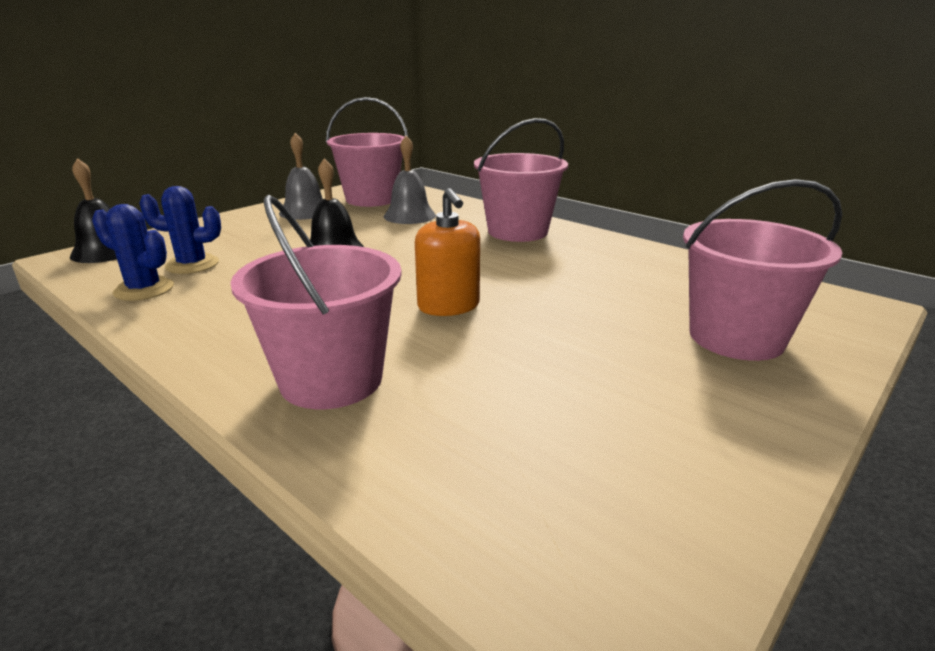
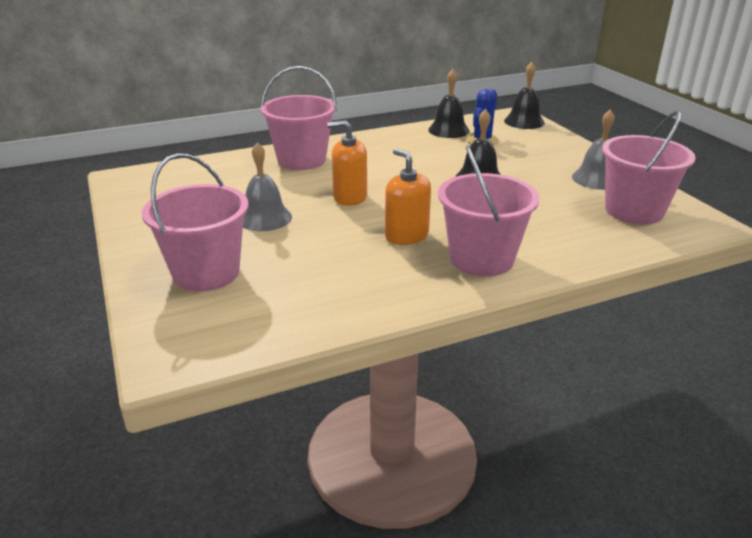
camera: 115 degrees right, 5 degrees up
blue cactus [92,204,174,301] -> black bell [428,69,470,138]
grey bell [384,136,436,224] -> grey bell moved to [243,142,292,231]
none -> orange soap dispenser [385,148,431,245]

